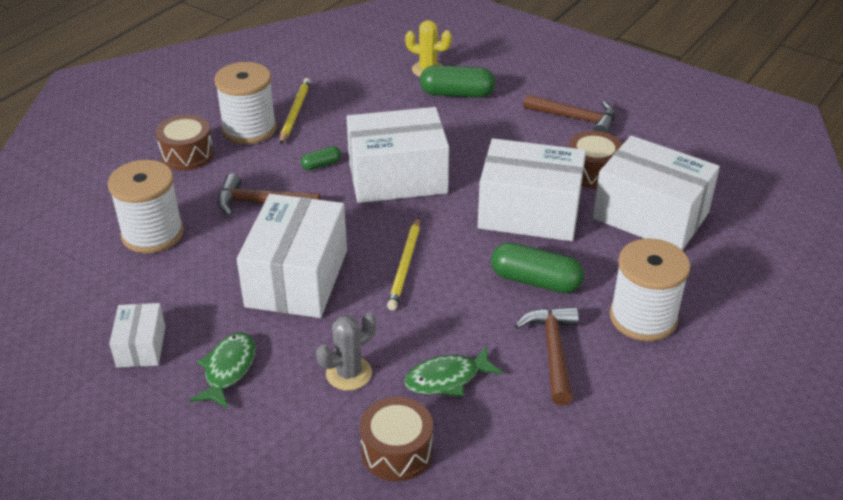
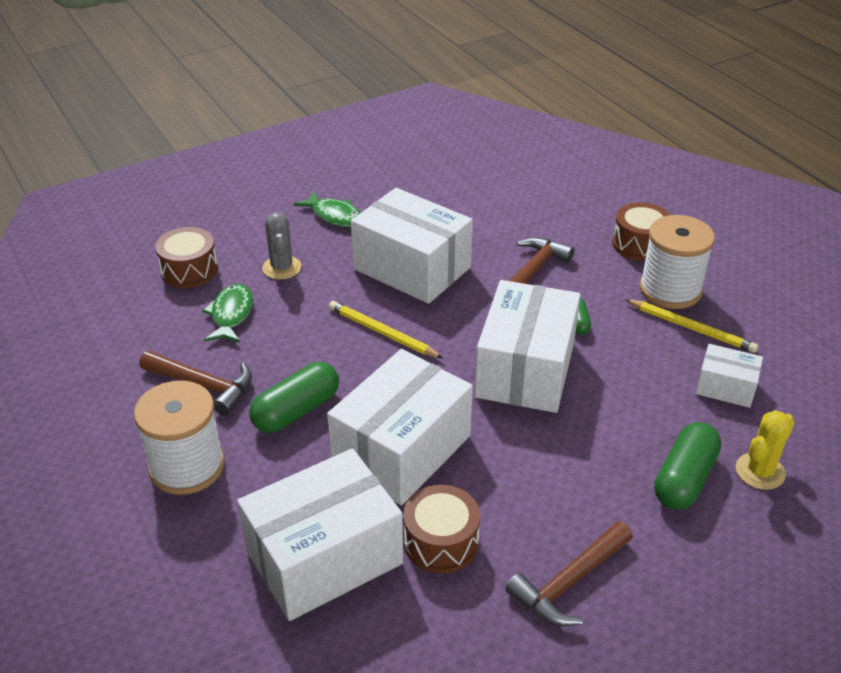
camera: 115 degrees right, 0 degrees up
white spool [108,160,184,253] -> none
white box [109,303,165,368] -> white box moved to [696,344,763,408]

